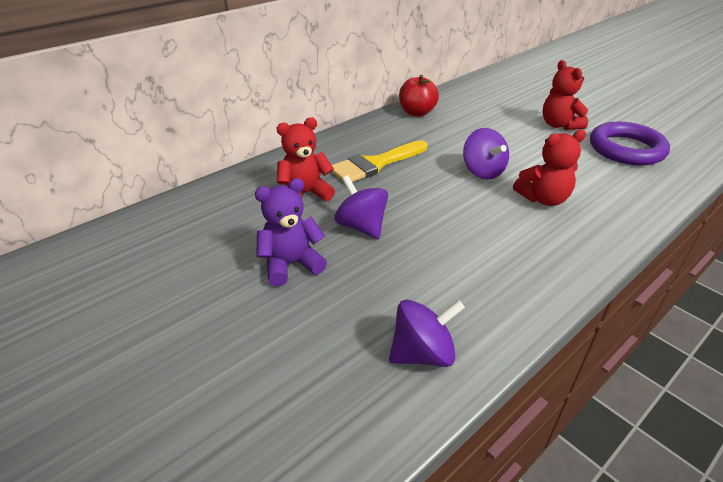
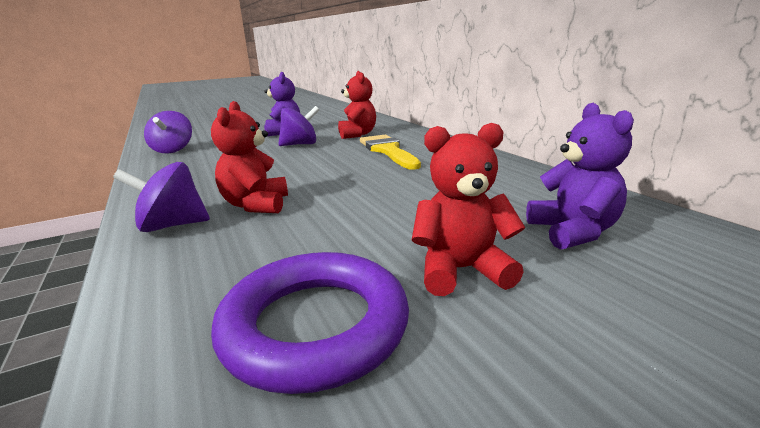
camera: 105 degrees right, 15 degrees down
red apple [399,75,439,117] -> none
purple spinning top [463,128,509,180] -> purple spinning top moved to [113,162,210,232]
none -> purple teddy bear [526,103,634,250]

